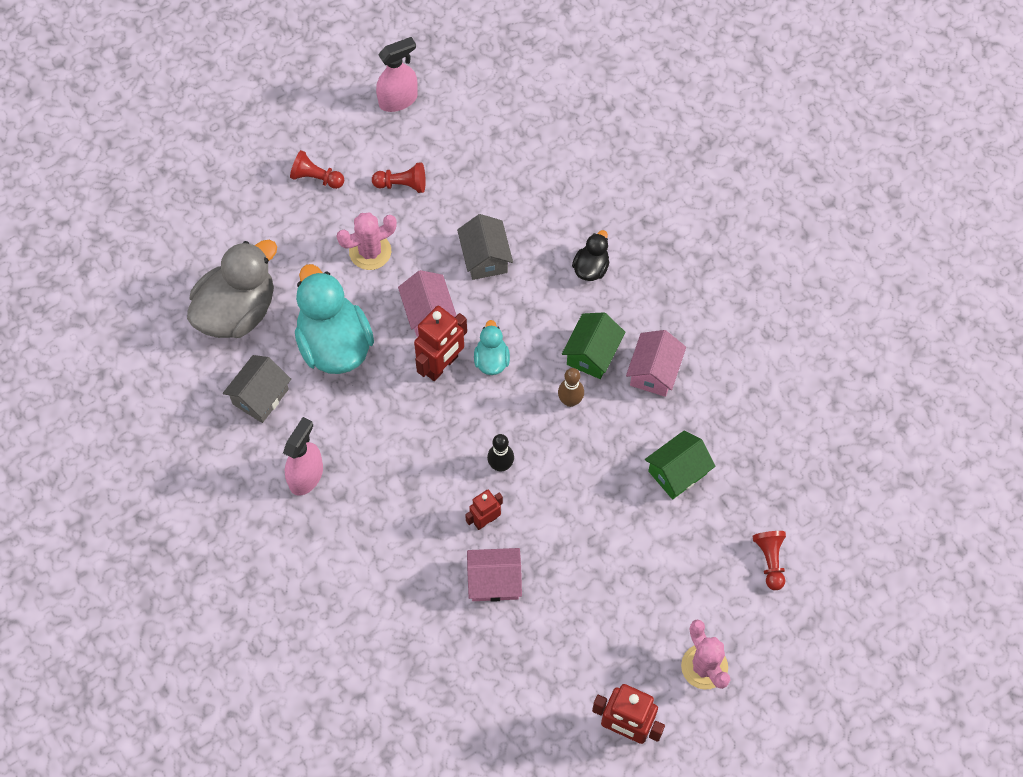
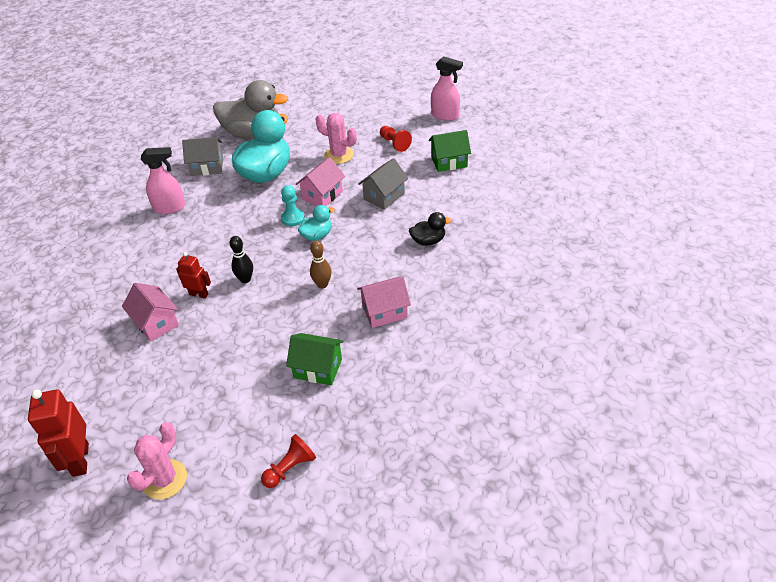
camera: 55 degrees right, 20 degrees down
red pawn [290,150,344,189] -> none
red robot [414,306,467,381] -> turquoise pawn [281,185,305,226]
green house [562,312,625,379] -> green house moved to [429,130,471,172]

